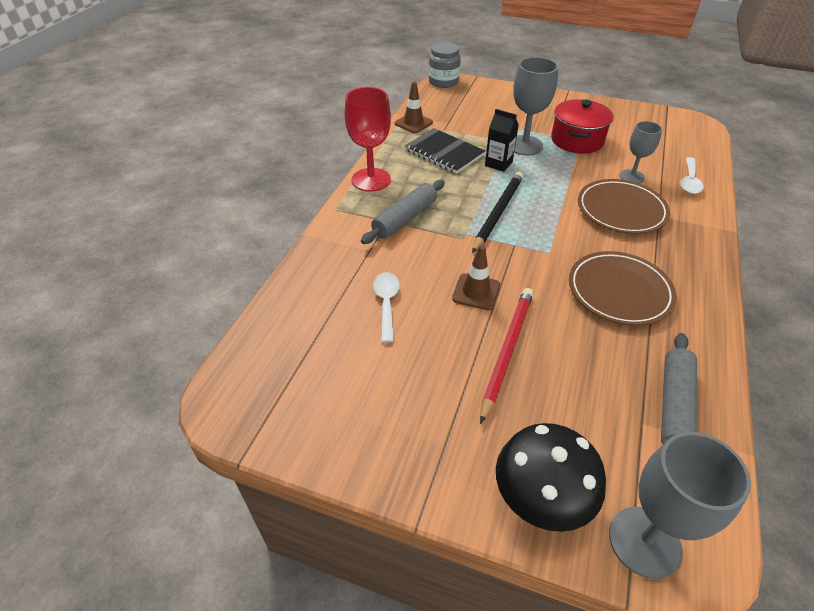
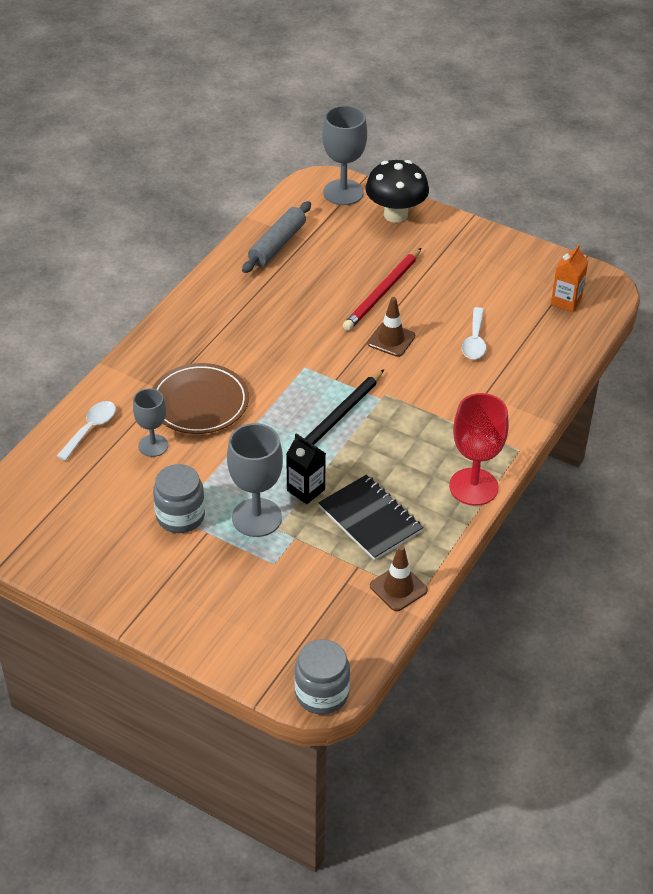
camera: 170 degrees left, 0 degrees up
grey rolling pin [361,180,445,244] -> none
red pot [551,99,613,154] -> grey jar [153,464,205,533]
brown plate [569,251,677,326] -> none
none -> orange carton [551,245,588,312]

